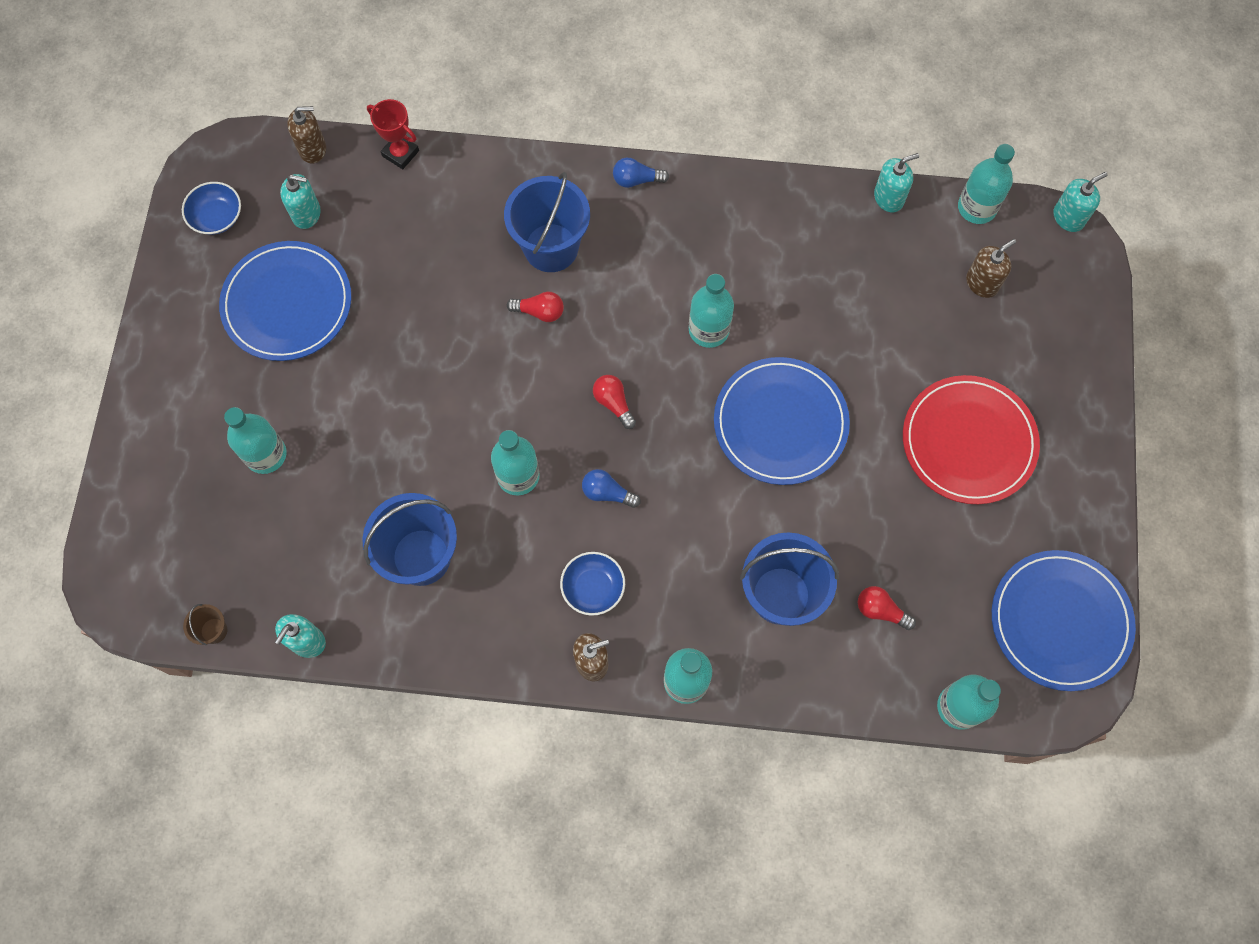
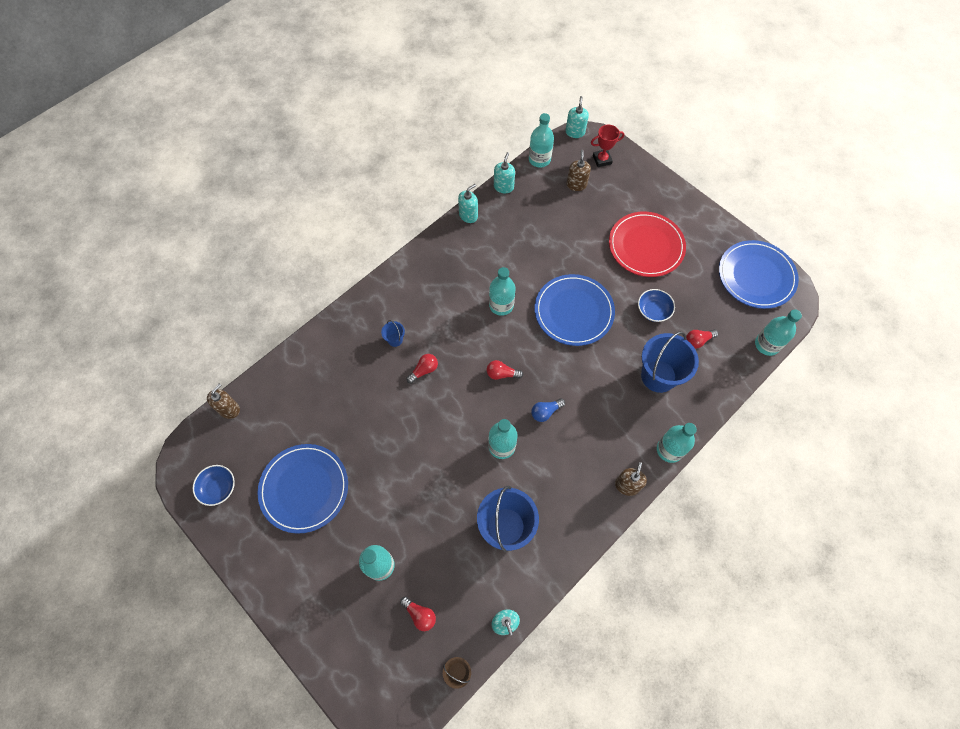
camera: 50 degrees left, 5 degrees down
turquoise soap dispenser [280,174,321,229] -> turquoise soap dispenser moved to [458,184,478,223]
red trophy [367,99,419,169] -> red trophy moved to [591,125,624,167]
blue bucket [504,172,590,272] -> blue bucket [381,320,405,347], size x0.44
blue bowl [560,552,625,616] -> blue bowl moved to [638,289,675,322]
blue light bulb [613,158,669,188] -> none
none -> red light bulb [400,596,436,631]

